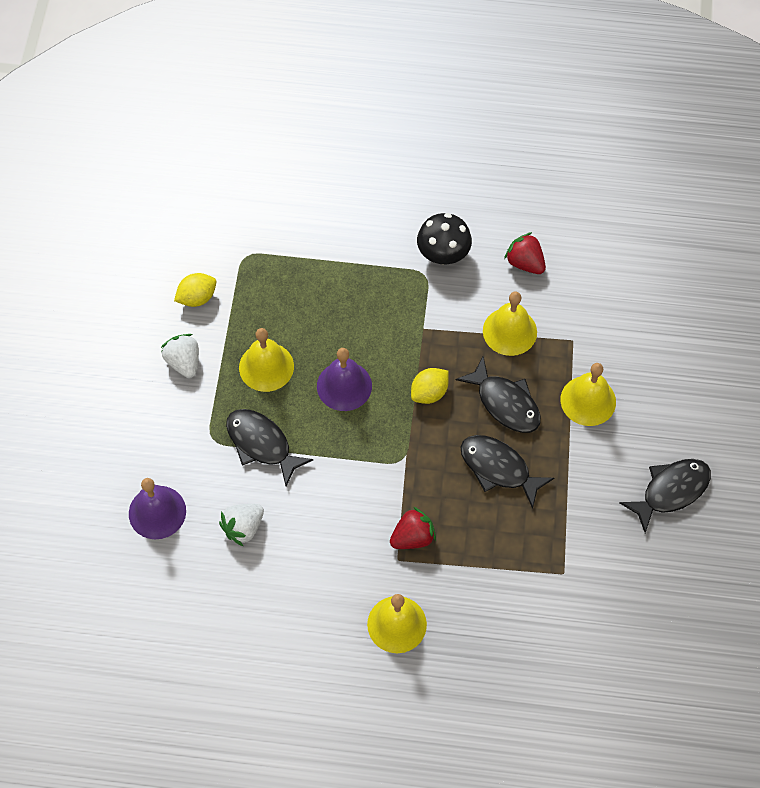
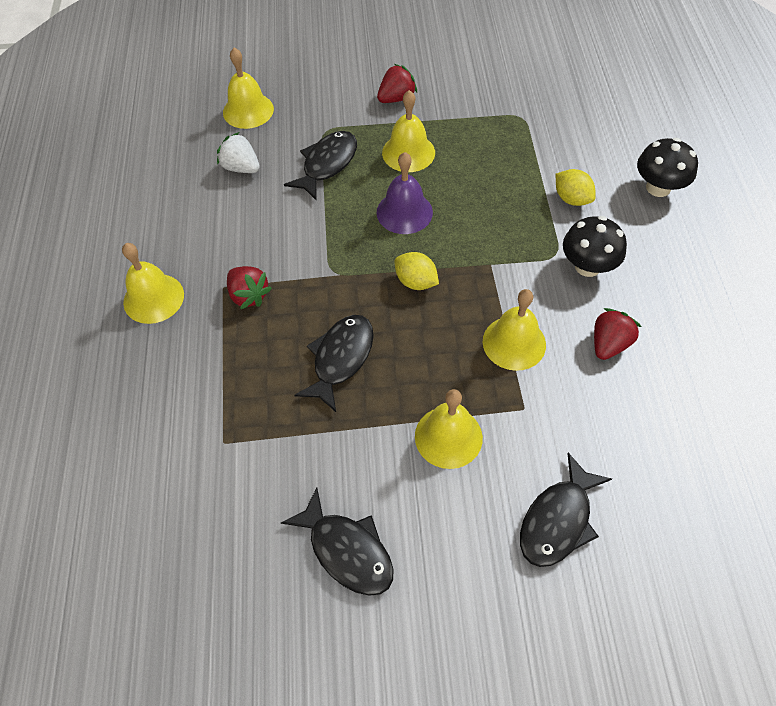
camera: 80 degrees right, 5 degrees down
purple bell [129,478,186,540] -> yellow bell [223,48,274,129]
white strawberry [161,334,199,378] -> red strawberry [377,64,417,103]
yellow lemon [174,273,216,307] -> yellow lemon moved to [556,169,596,206]
black fish [456,356,541,433] -> black fish moved to [520,453,612,567]
none -> black mushroom [637,138,698,197]

